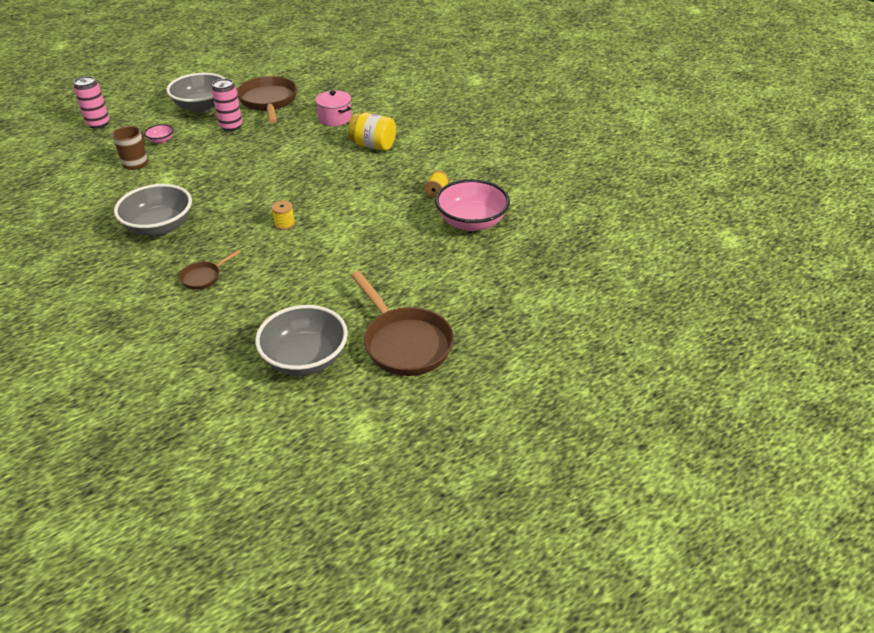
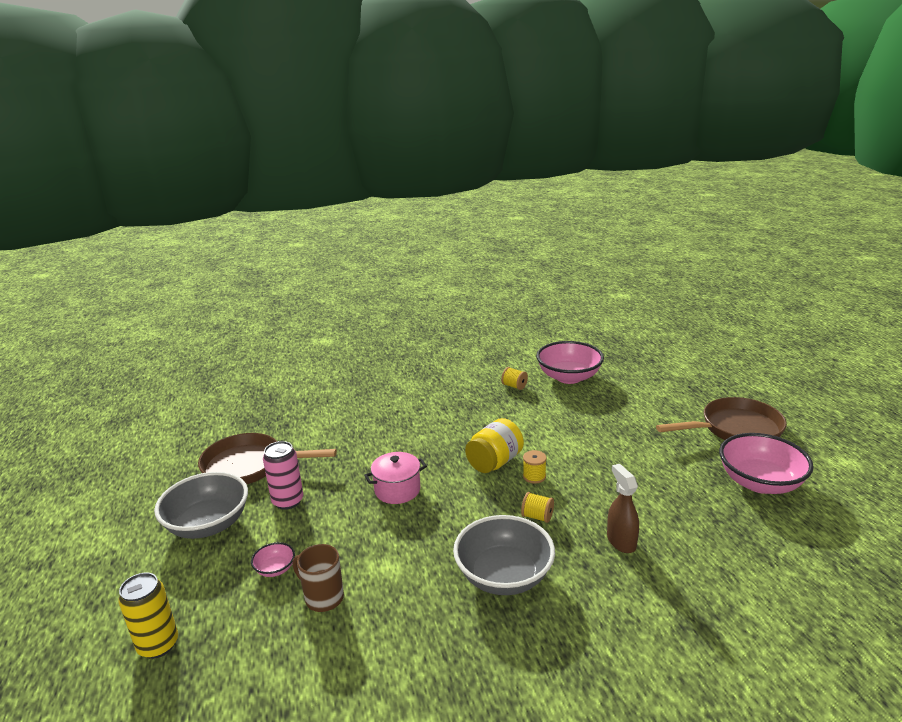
camera: 70 degrees left, 15 degrees down
pink can [74,76,109,129] -> yellow can [118,573,178,659]
brown pan [179,250,241,290] -> brown spray bottle [607,464,639,553]
grey bowl [255,305,348,376] -> pink bowl [719,433,814,494]
pink pot [315,90,352,126] -> pink pot moved to [364,452,427,504]
yellow jar [348,113,396,151] -> yellow jar moved to [465,418,524,473]
none -> yellow spool [521,492,554,523]

